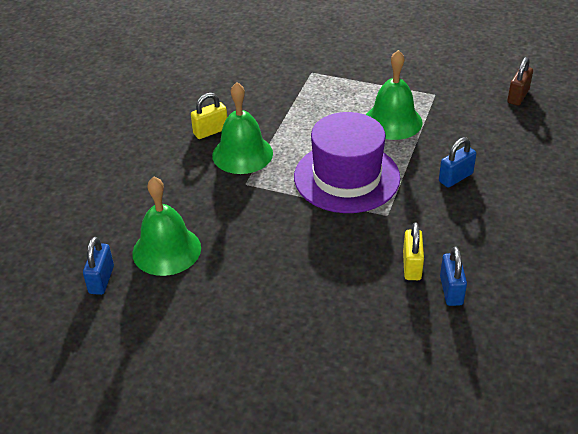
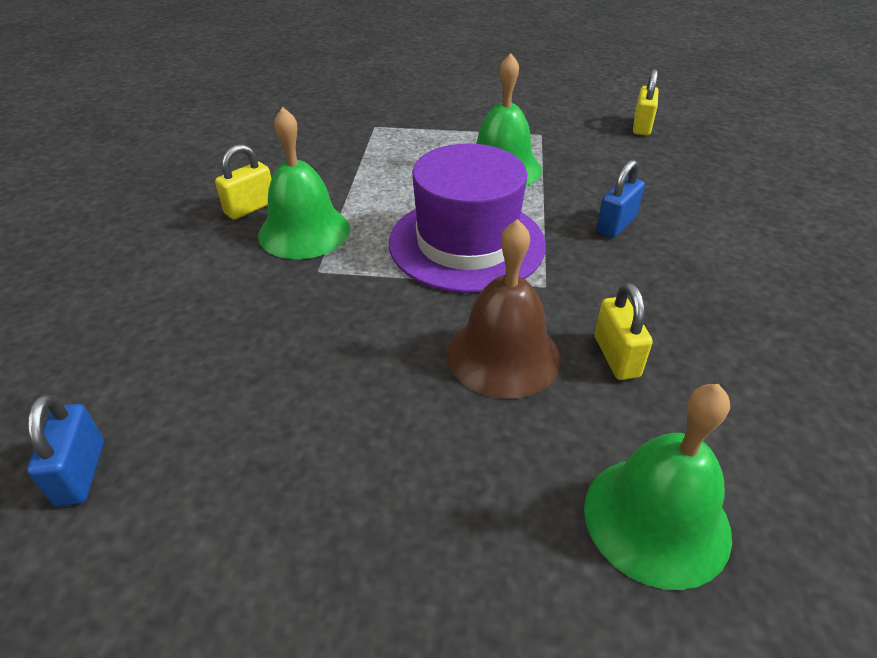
camera: 15 degrees left, 0 degrees up
green bell [132,177,201,276] -> green bell moved to [584,384,732,590]
blue padlock [440,247,467,306] -> none
brown padlock [507,57,533,106] -> yellow padlock [633,69,658,135]
none -> brown bell [447,219,561,399]

